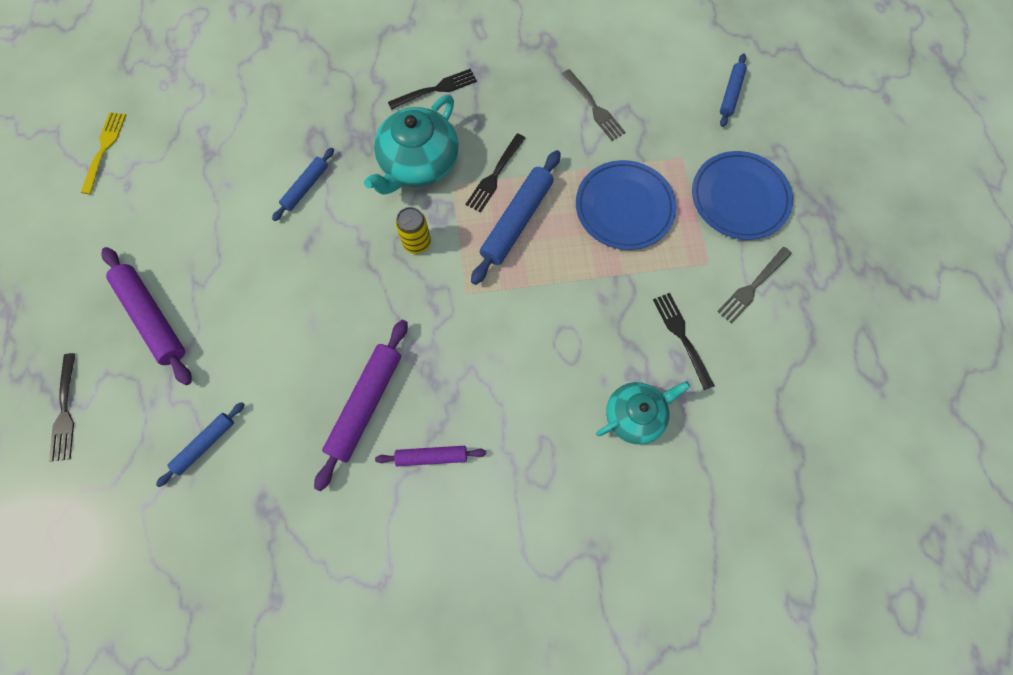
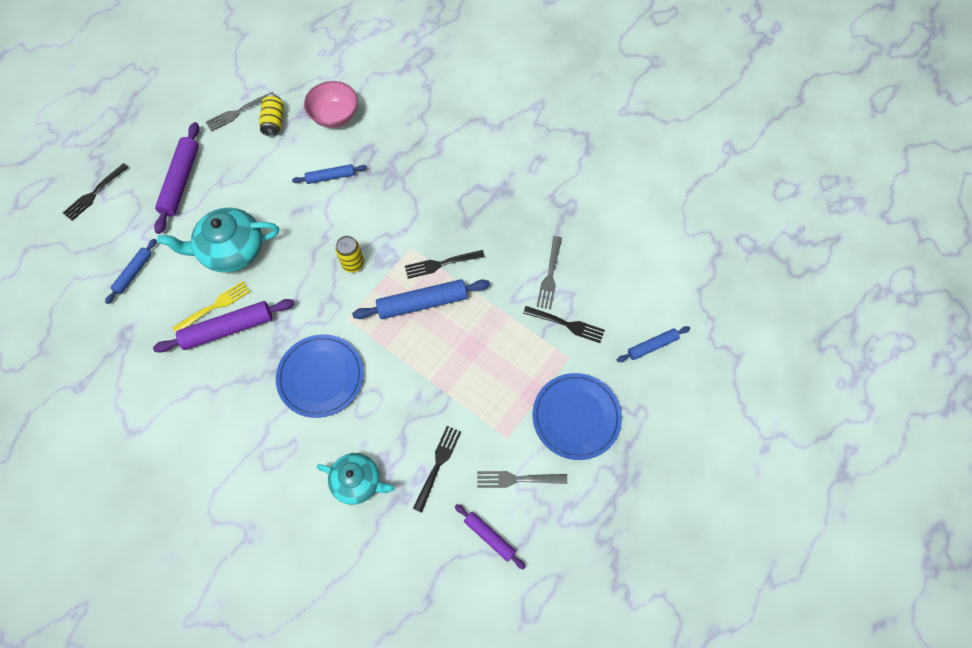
camera: 45 degrees right, 5 degrees down
yellow fork [81,112,126,194] -> yellow fork moved to [172,281,251,333]
blue rolling pin [156,402,245,487] -> blue rolling pin turned 60 degrees counterclockwise [105,239,157,304]
turquoise teapot [364,95,458,195] -> turquoise teapot moved to [157,207,279,273]
purple rolling pin [375,446,486,466] -> purple rolling pin moved to [455,504,526,570]
black fork [388,69,477,110] -> black fork moved to [523,306,605,343]
blue plate [576,160,676,250] -> blue plate moved to [276,334,364,418]
none -> grey fork [206,92,275,131]
none -> yellow can [259,95,284,137]
none -> pink bowl [304,81,358,128]

